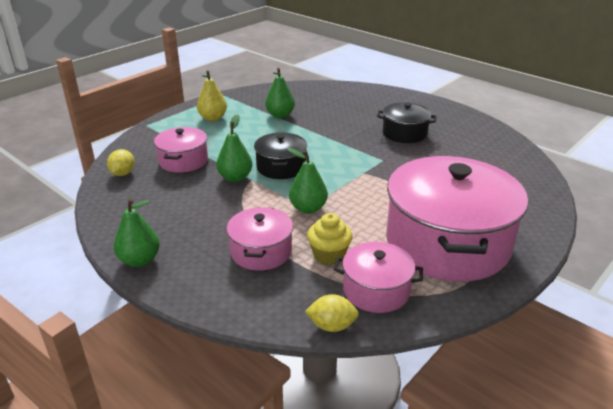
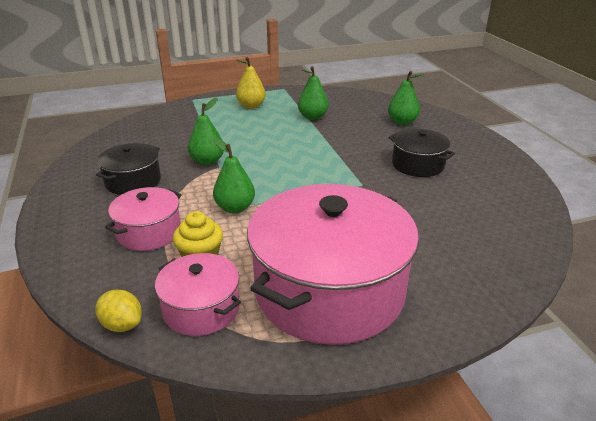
camera: 30 degrees right, 0 degrees up
yellow lemon [107,149,135,176] -> none
green pear [114,198,160,267] -> green pear moved to [388,71,423,125]
pink pot [154,127,208,173] -> none
black pot [254,132,307,179] -> black pot moved to [96,143,161,195]

